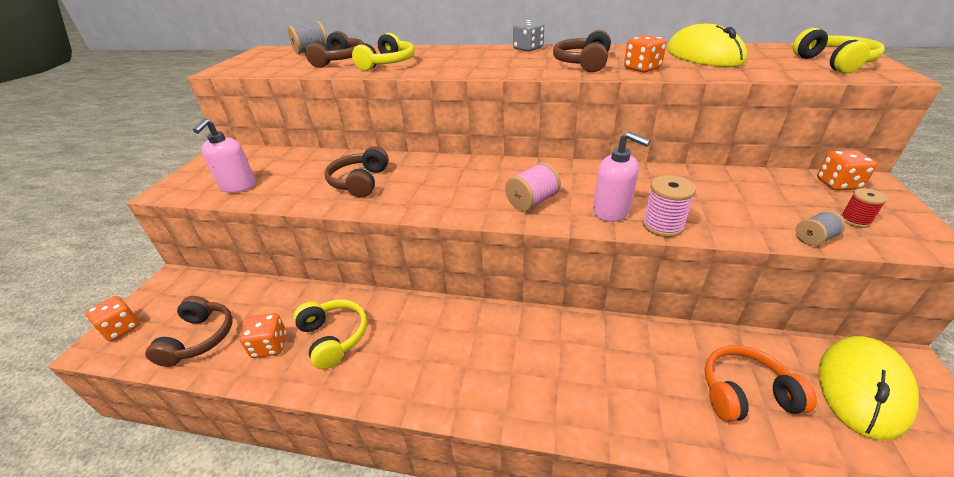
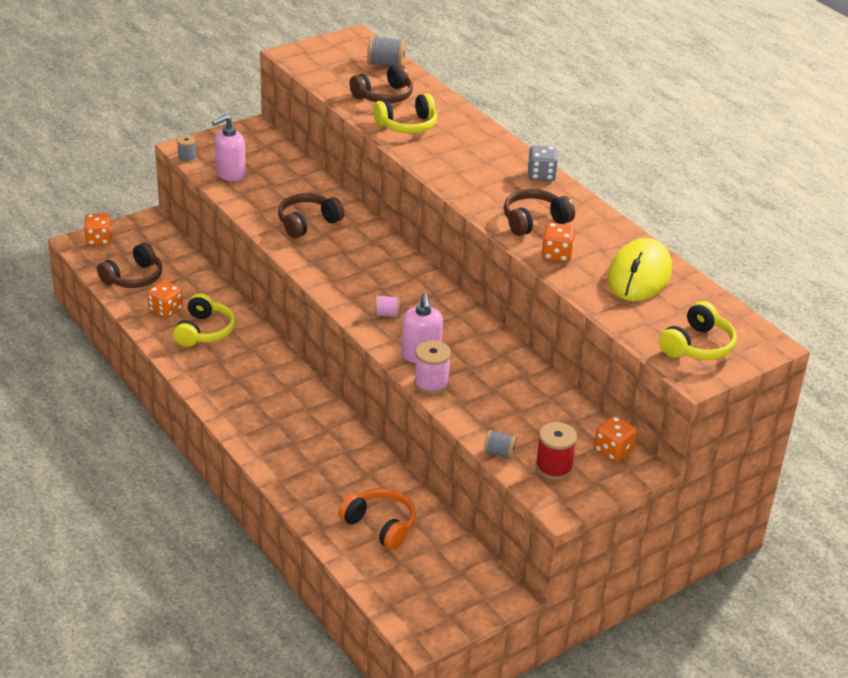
camera: 40 degrees right, 0 degrees up
pink spool [505,162,561,212] -> pink spool [374,295,401,318], size x0.63
yellow mouse [818,336,919,440] -> none
red spool [841,188,887,228] -> red spool [535,422,577,480], size x1.58
none -> grey spool [177,135,197,163]

